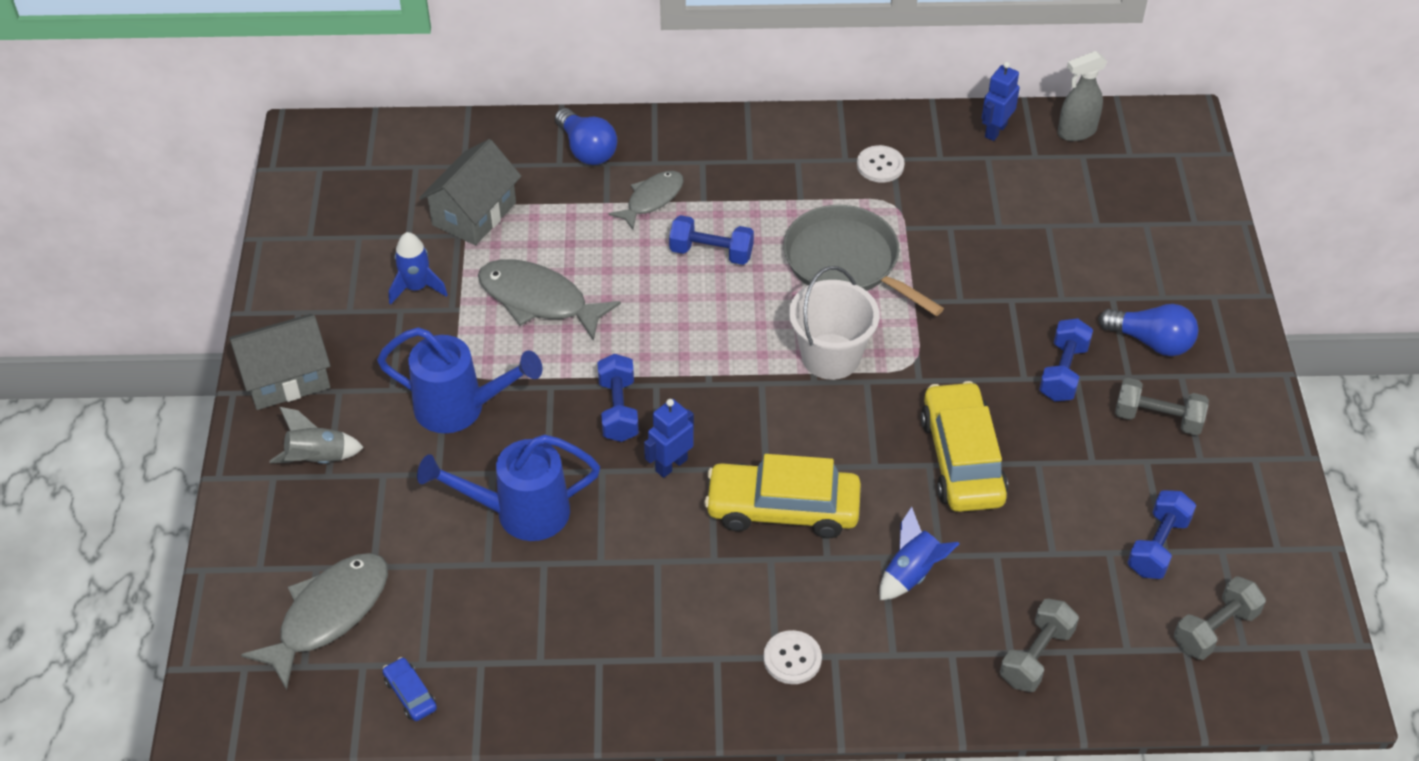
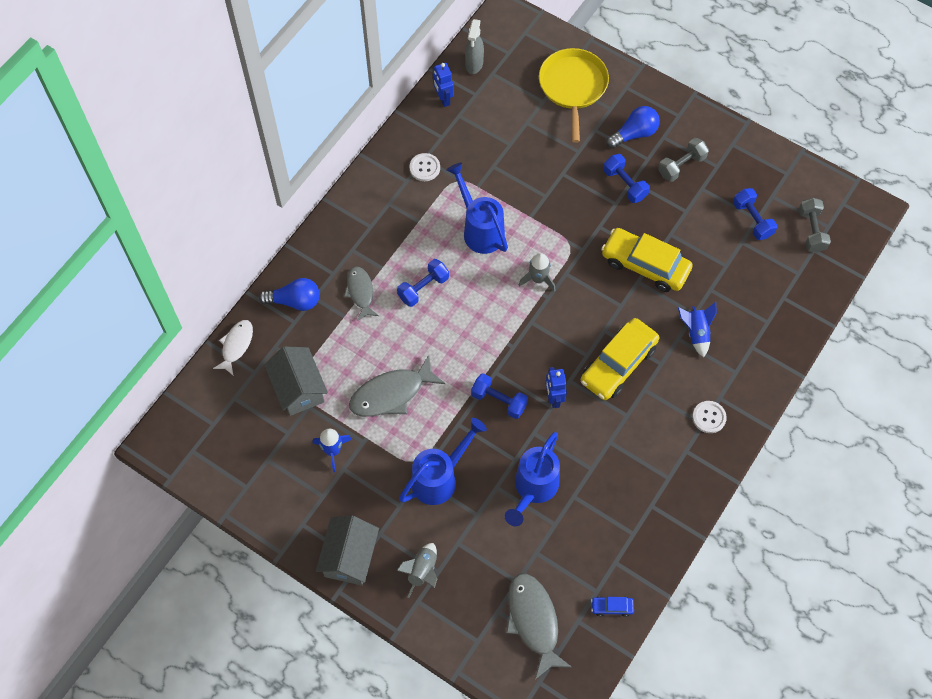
camera: 55 degrees left, 15 degrees up
grey pan [783,205,944,316] -> blue watering can [446,162,508,254]
white bucket [789,266,879,380] -> grey rocket [519,253,556,292]
grey dumbbell [1000,599,1079,692] -> none
none -> white fish [213,320,253,376]
none -> yellow pan [539,48,609,143]

